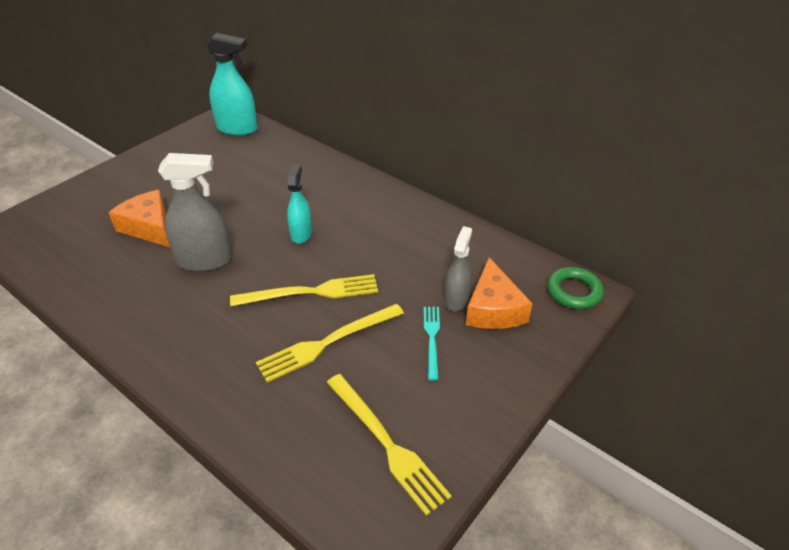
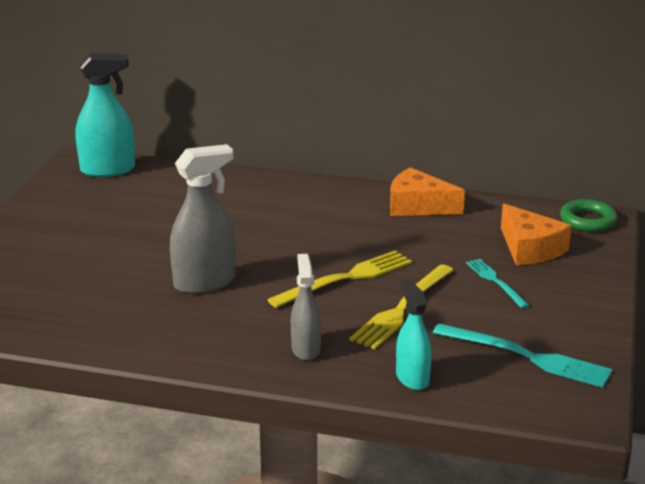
camera: 25 degrees left, 15 degrees down
orange cheese [108,190,170,247] -> orange cheese moved to [390,167,465,216]
turquoise spray bottle [287,165,312,244] -> turquoise spray bottle moved to [396,280,432,390]
yellow fork [326,374,452,516] -> turquoise fork [433,323,612,388]
grey spray bottle [445,226,472,311] -> grey spray bottle moved to [291,254,321,361]

